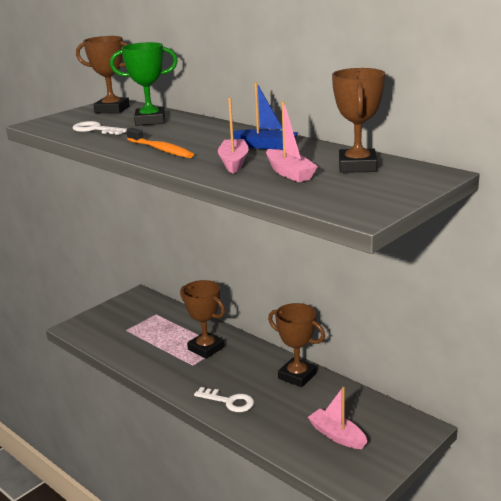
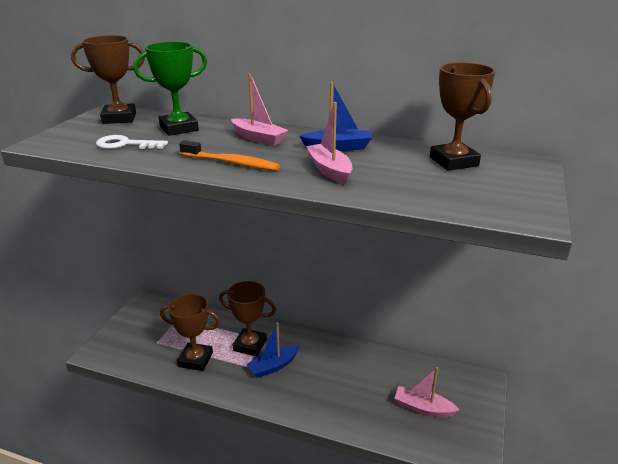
camera: 25 degrees left, 5 degrees up
white key [194,387,254,412] -> none
pink boat [266,101,318,182] -> pink boat moved to [231,74,289,146]
brown trophy [268,303,325,387] -> brown trophy moved to [160,294,220,371]
none -> blue boat [246,323,300,378]

